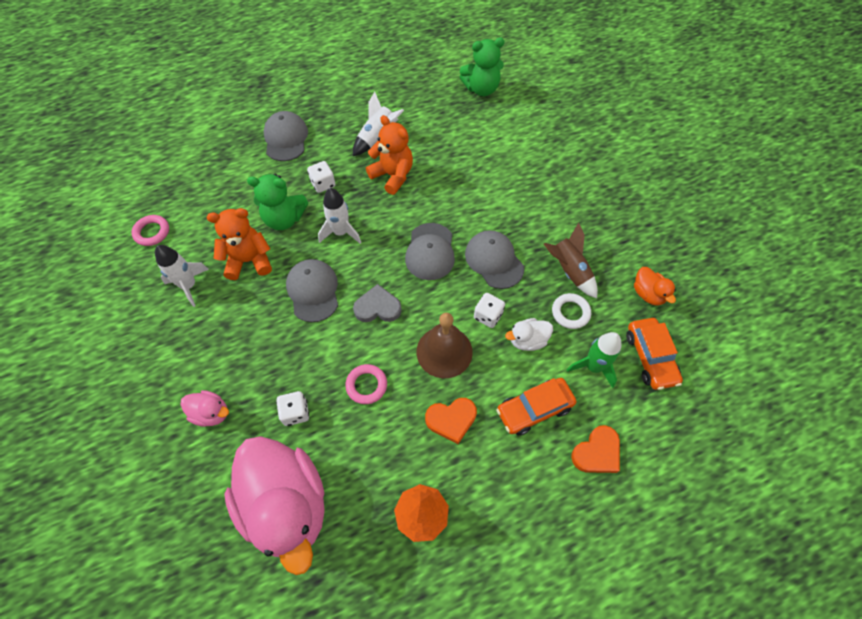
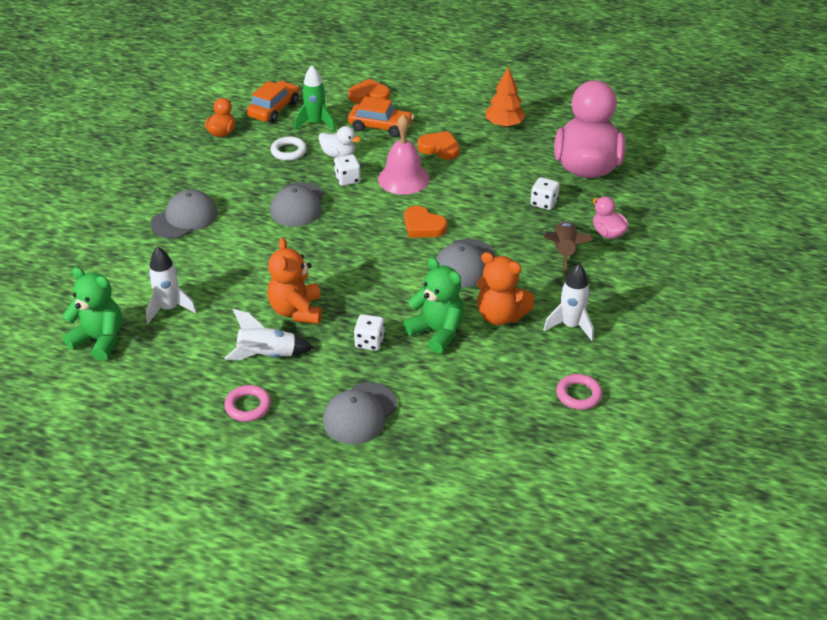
camera: 140 degrees left, 20 degrees down
white rocket [318,188,361,244] -> white rocket moved to [146,246,197,324]
pink ring [345,364,387,404] -> pink ring moved to [224,385,271,422]
grey heart [353,284,402,322] -> orange heart [404,206,447,238]
grey cap [405,223,455,280] -> grey cap moved to [151,190,218,239]
brown bell [417,313,473,378] -> pink bell [378,114,430,195]
brown rocket [544,223,598,298] -> brown rocket moved to [544,221,592,276]

